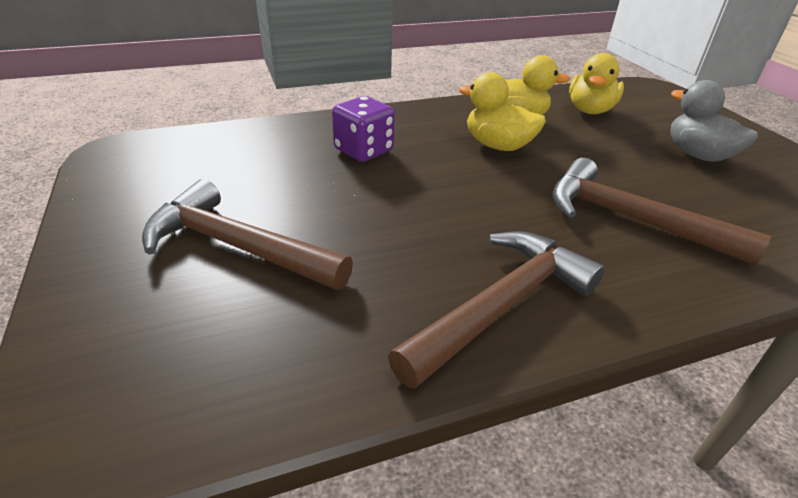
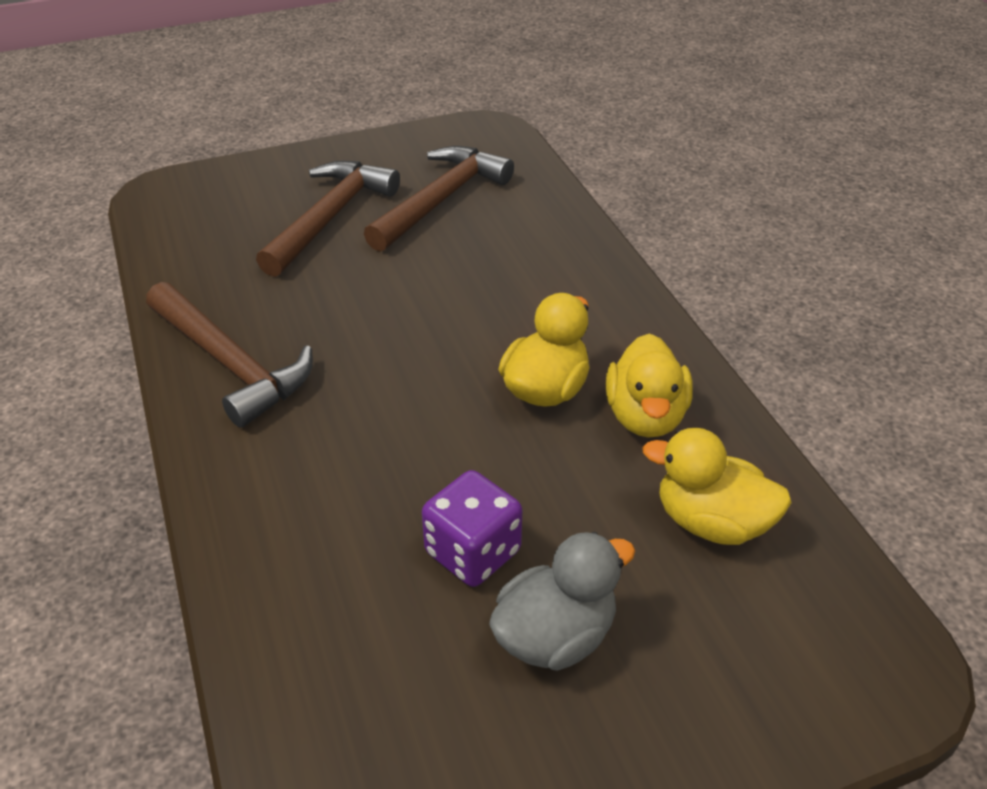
camera: 90 degrees right, 5 degrees up
purple dice [332,96,395,162] -> purple dice moved to [422,470,522,587]
brown hammer [553,158,771,265] -> brown hammer moved to [364,146,514,252]

